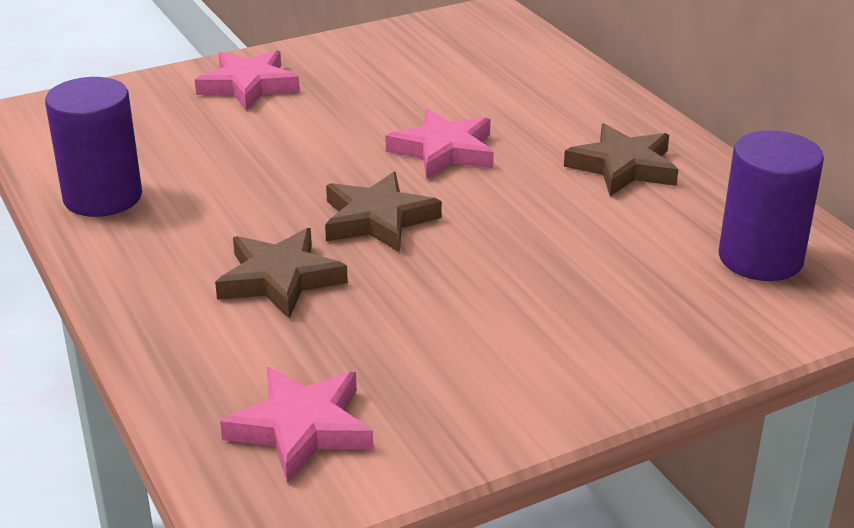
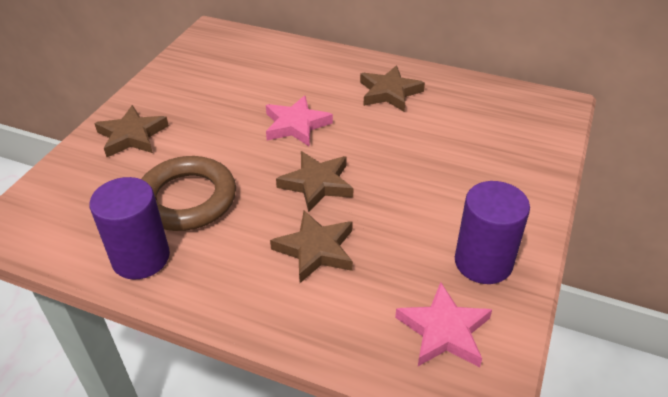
camera: 40 degrees left, 10 degrees up
pink star [195,50,300,110] -> brown star [94,105,169,157]
purple cylinder [719,130,824,281] -> purple cylinder moved to [455,181,530,284]
none -> brown ring [141,156,236,231]

